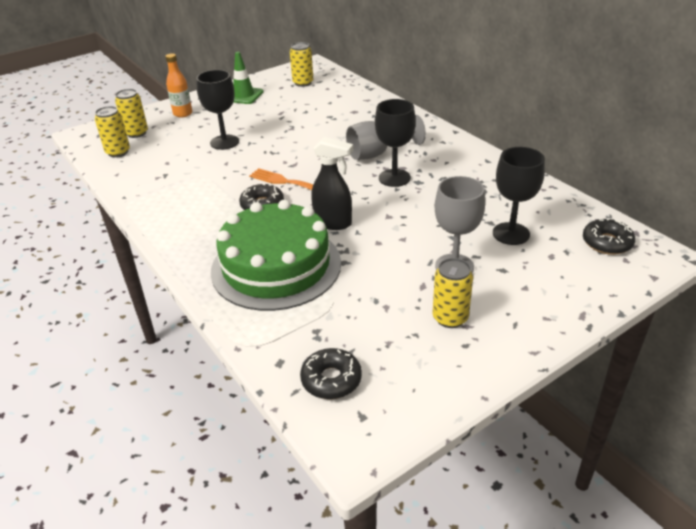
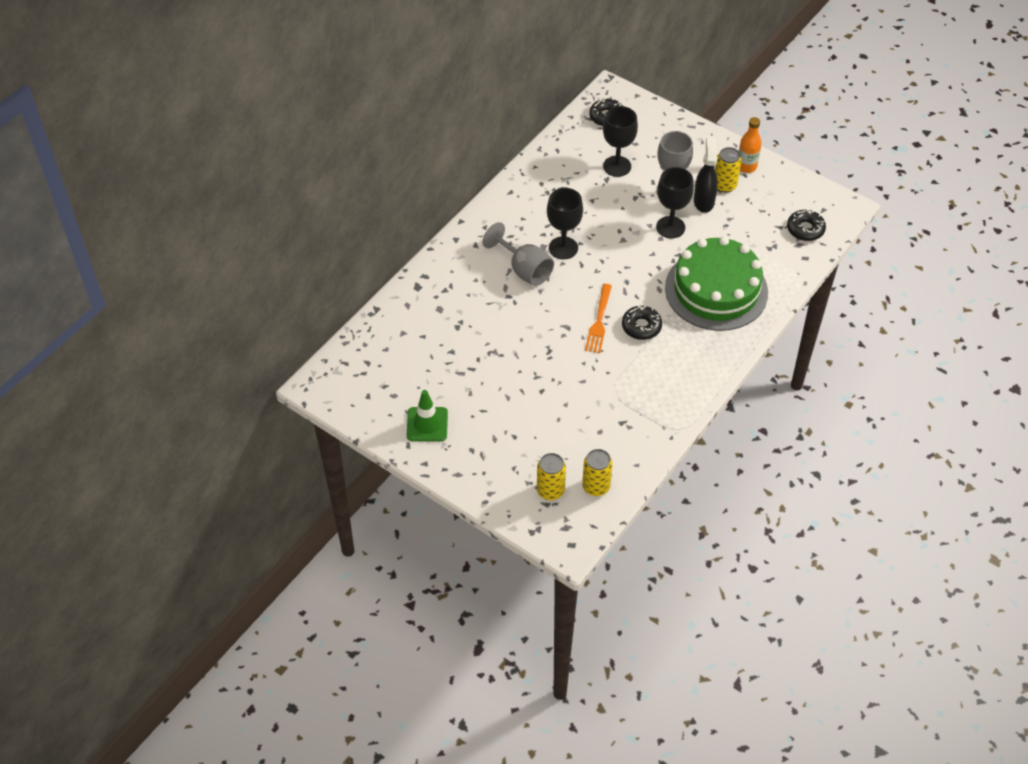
camera: 110 degrees left, 15 degrees up
orange bottle [165,53,192,117] -> orange bottle moved to [739,117,762,173]
black goblet [196,70,239,150] -> black goblet moved to [656,167,694,238]
yellow can [290,42,313,87] -> none
black spray bottle [311,137,353,230] -> black spray bottle moved to [694,136,718,213]

